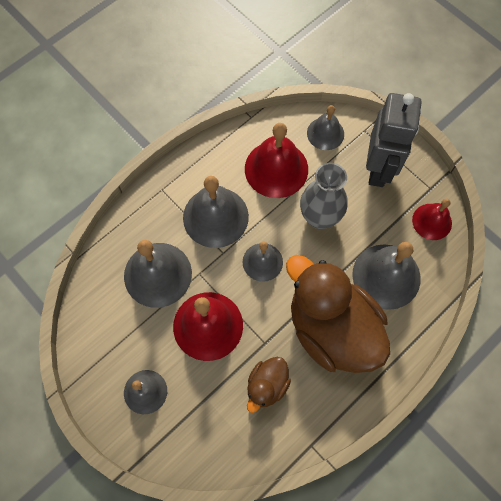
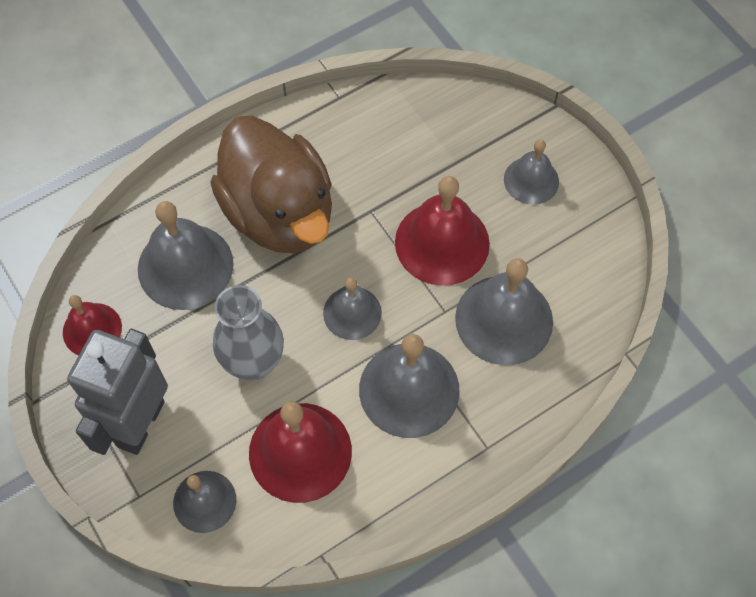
camera: 170 degrees left, 5 degrees down
brown duck [247,357,291,413] -> none

